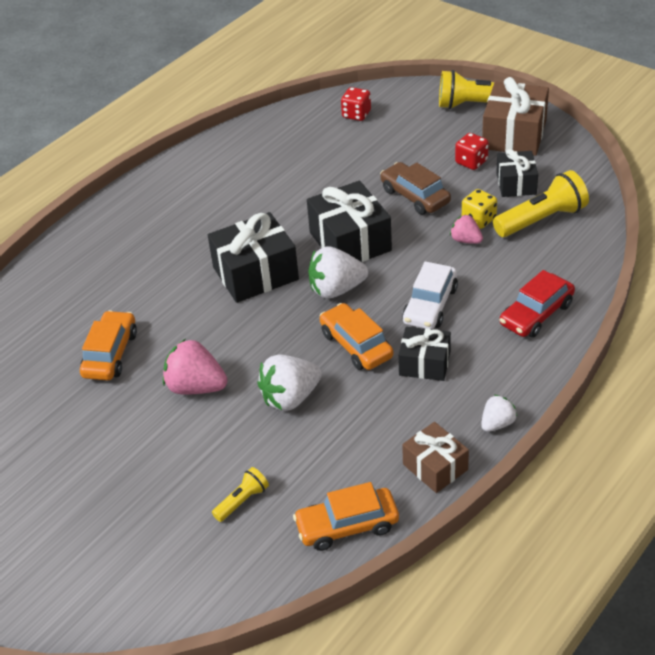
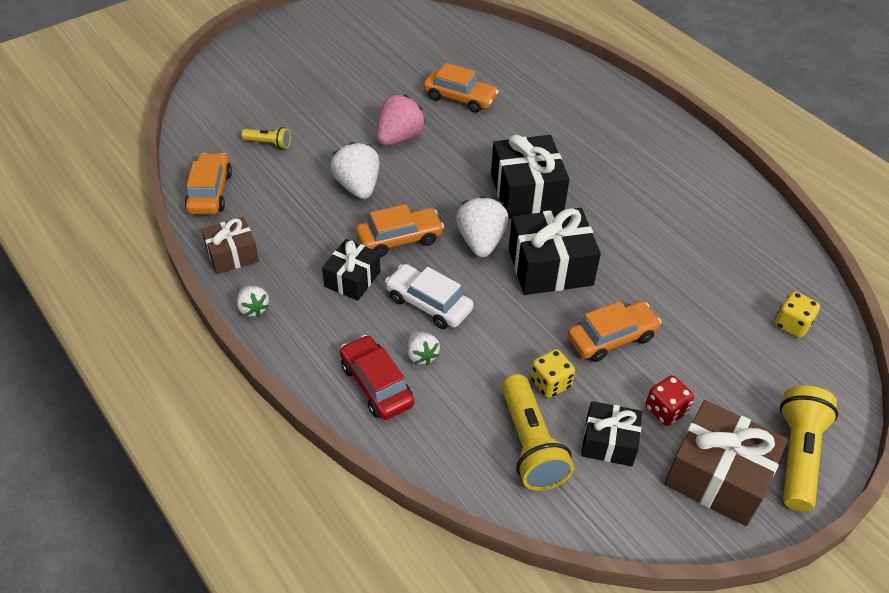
camera: 100 degrees right, 5 degrees up
yellow flashlight [212,467,269,522] -> yellow flashlight turned 45 degrees counterclockwise [242,127,291,149]
red dice [341,87,371,121] -> yellow dice [775,292,820,338]
brown car [380,162,451,215] -> orange car [567,301,662,362]
pink strawberry [450,215,483,244] -> none
none -> white strawberry [407,331,440,365]

